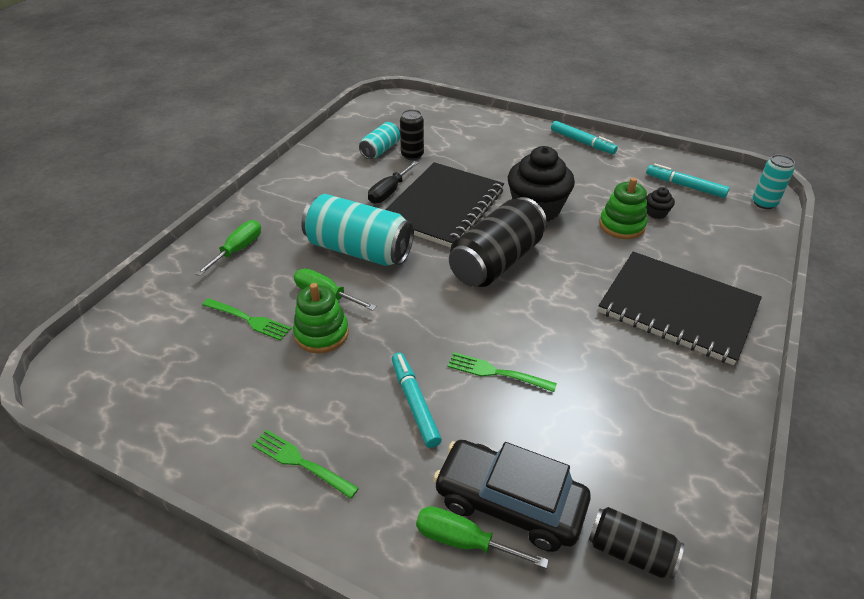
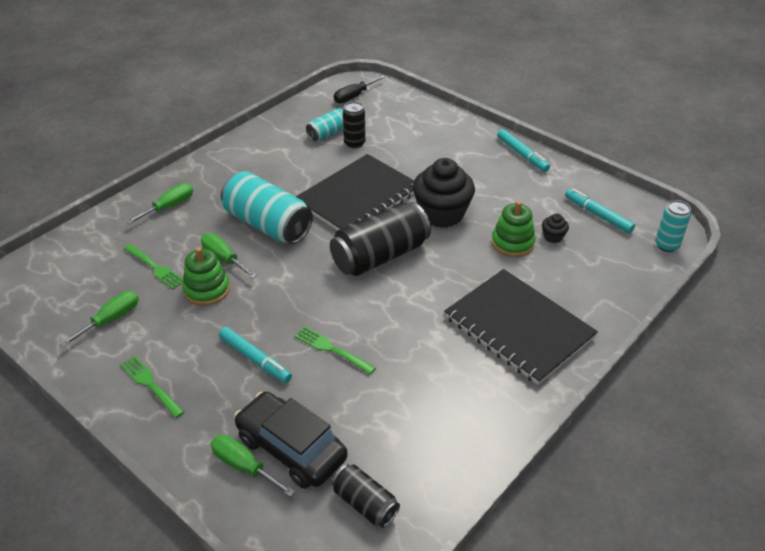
camera: 15 degrees right, 0 degrees up
black screwdriver [368,161,419,204] -> black screwdriver moved to [334,75,385,103]
turquoise marker [392,353,442,448] -> turquoise marker turned 135 degrees clockwise [219,327,292,383]
none -> green screwdriver [60,291,139,347]

